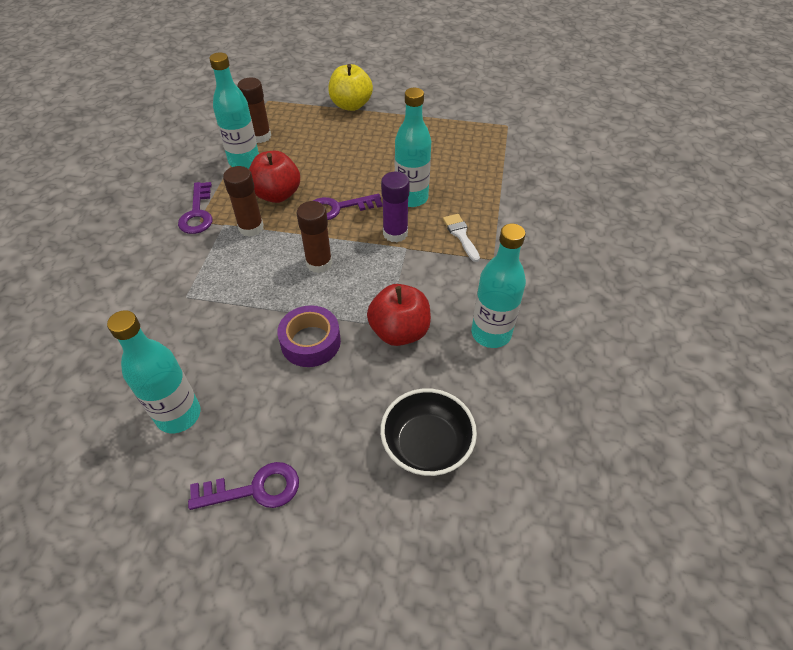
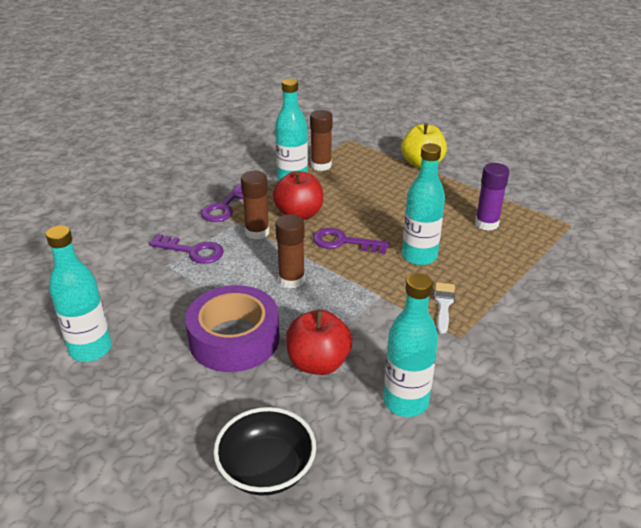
camera: 30 degrees right, 15 degrees down
purple key [188,462,299,510] -> purple key moved to [149,234,224,264]
purple tape [277,305,341,367] -> purple tape [185,285,280,372], size x1.50
purple glue stick [381,172,410,242] -> purple glue stick moved to [475,163,509,231]

